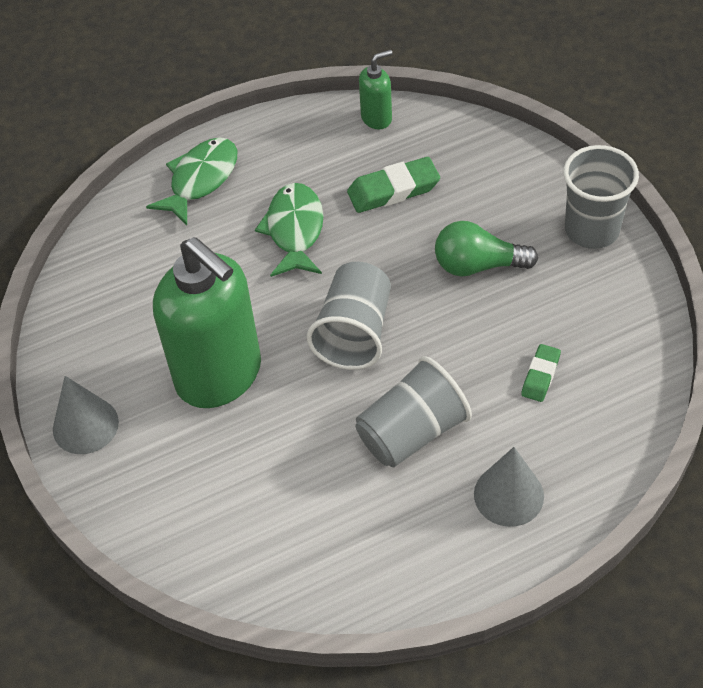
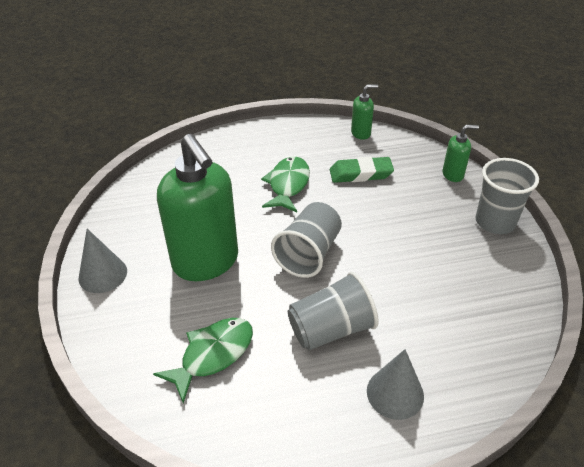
camera: 10 degrees right, 10 degrees down
green fish [146,137,237,225] -> green fish moved to [153,318,253,403]
green light bulb [435,221,538,277] -> none
green eraser [521,344,561,402] -> none
none -> green soap dispenser [442,125,479,182]

